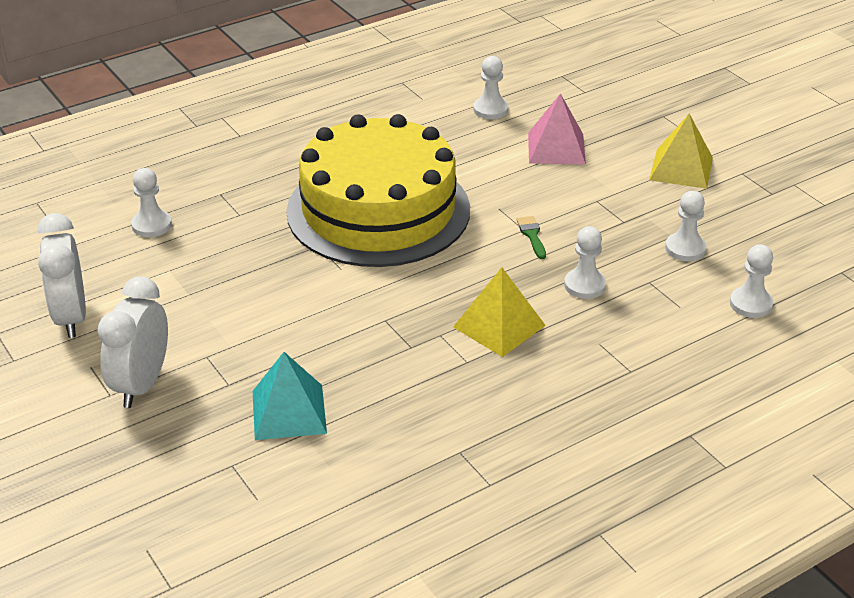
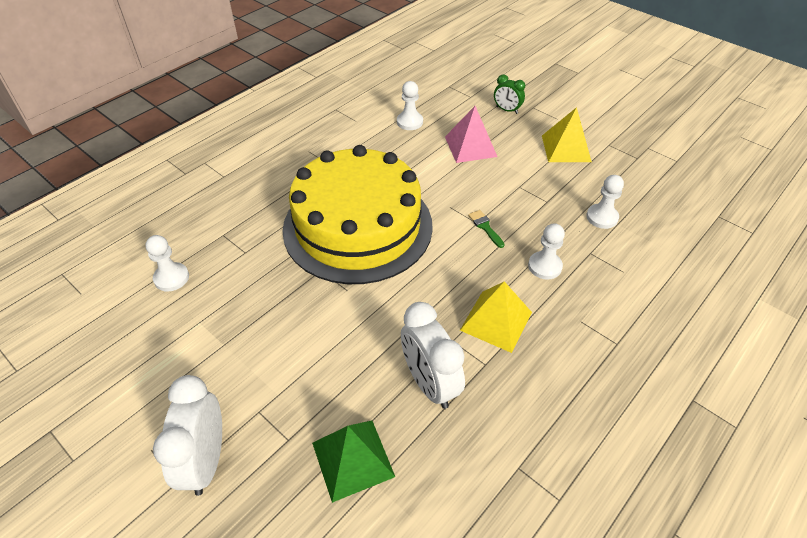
camera: 15 degrees left, 10 degrees up
white clock [38,213,86,338] -> white clock moved to [401,302,465,409]
turquoise pyramid [253,352,327,440] -> green pyramid [312,420,395,503]
white pawn [730,244,773,318] -> none
none -> green clock [494,74,525,114]

